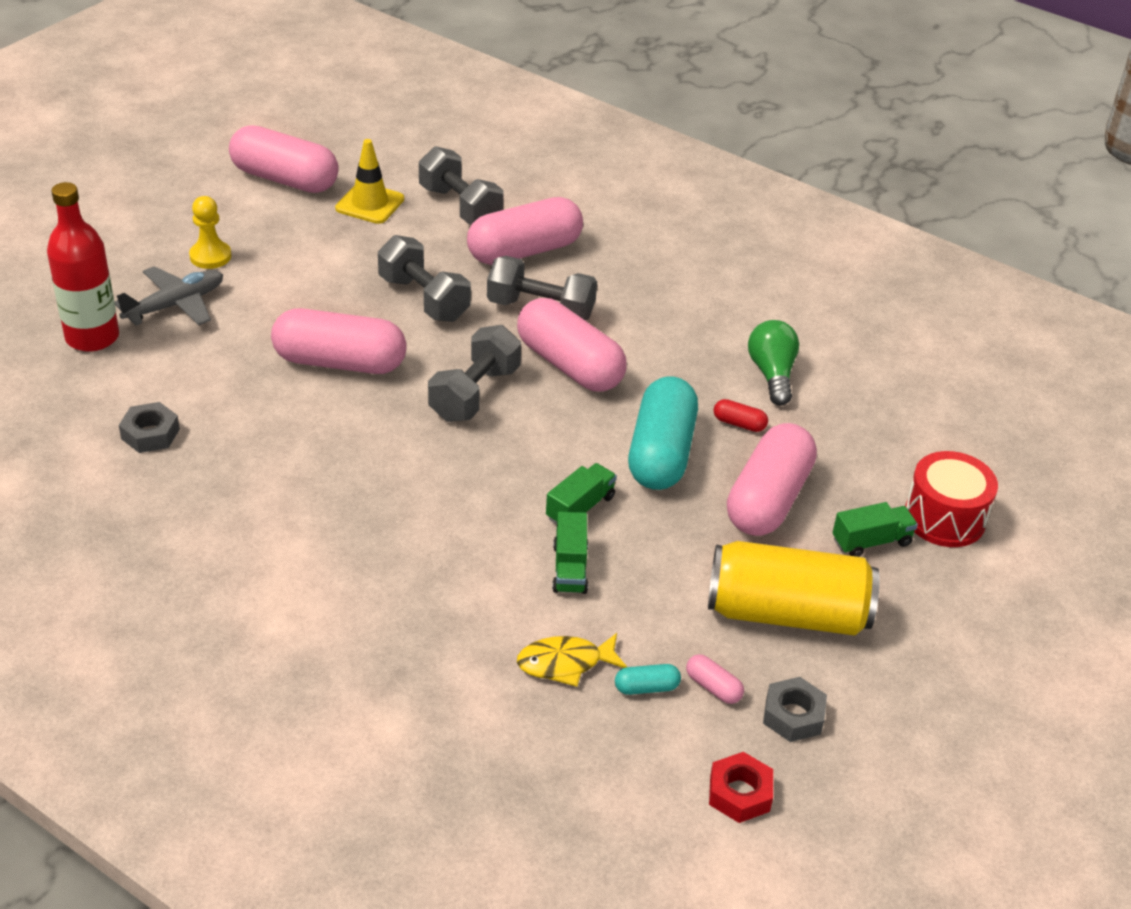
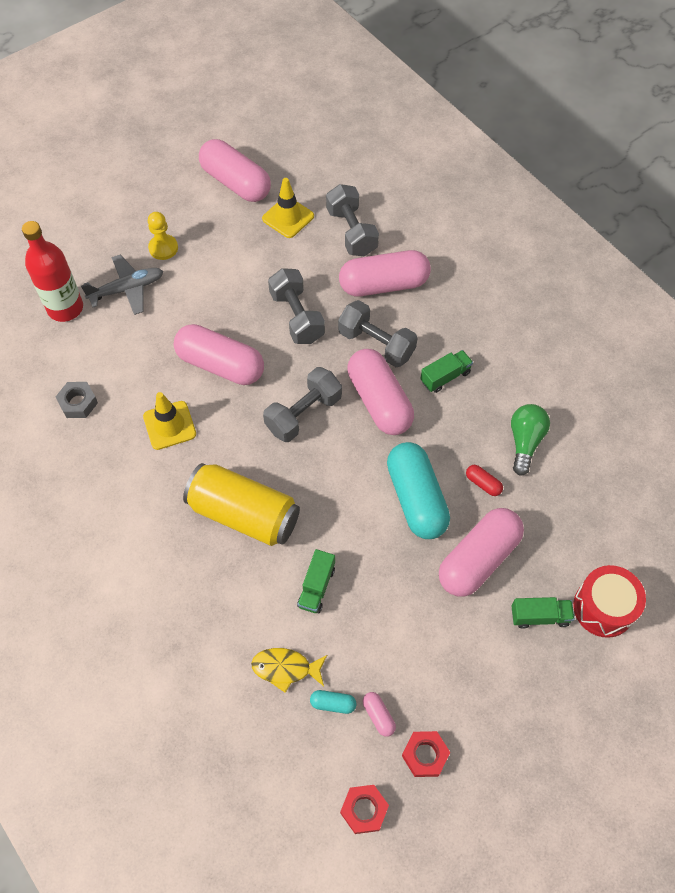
camera: 20 degrees right, 20 degrees up
green truck [546,463,617,524] -> green truck moved to [420,350,473,393]
turquoise capsule [628,376,698,490] -> turquoise capsule turned 45 degrees counterclockwise [387,442,450,539]
yellow can [708,541,880,636] -> yellow can moved to [183,463,300,546]
grey nut [763,677,827,742] -> red nut [402,731,450,777]
none -> yellow traffic cone [143,392,196,450]

